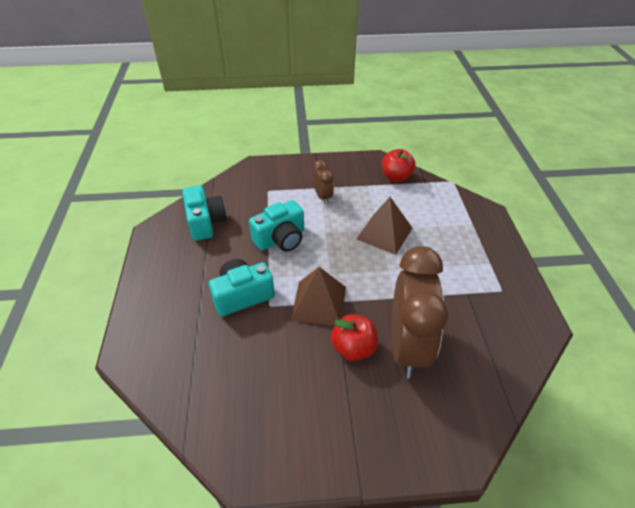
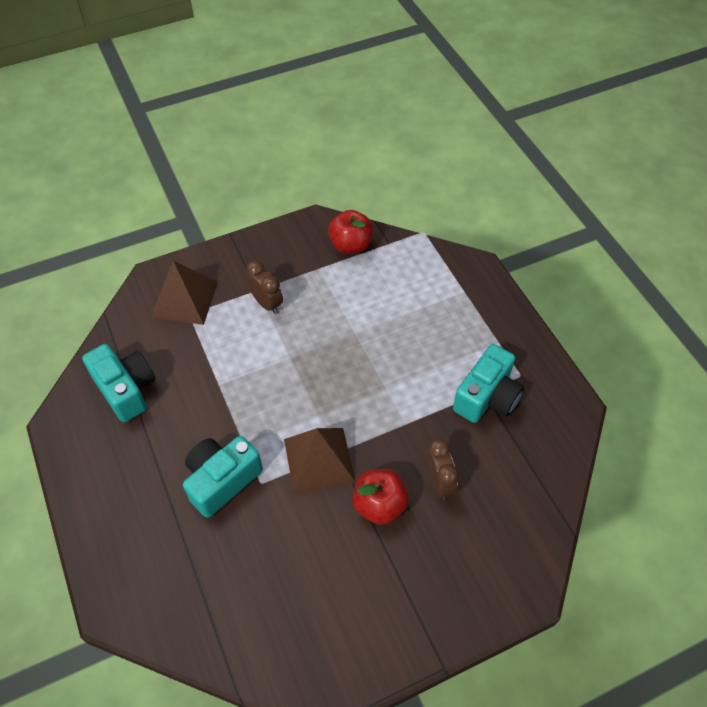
camera: 20 degrees left, 10 degrees up
turquoise camera [249,200,304,252] -> turquoise camera moved to [453,344,524,423]
brown pyramid [356,197,412,255] -> brown pyramid moved to [151,261,218,325]
brown clock [391,246,448,379] -> brown clock [426,439,459,500], size x0.46

